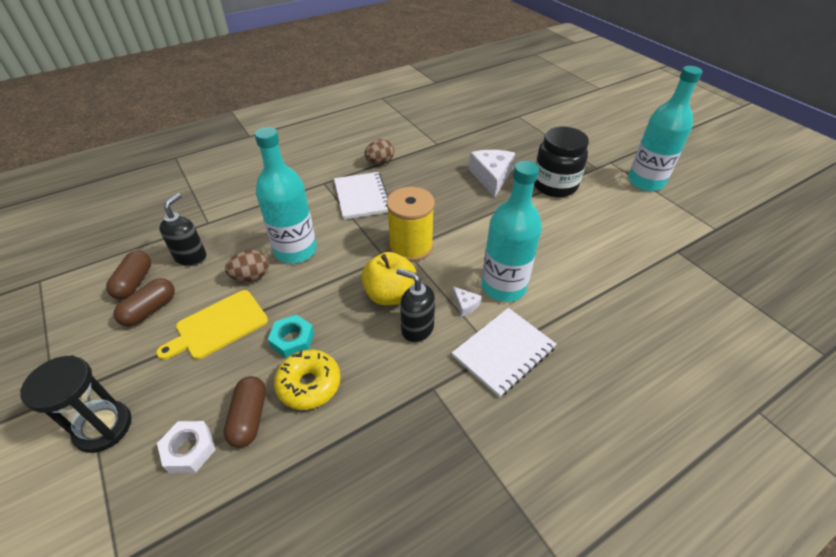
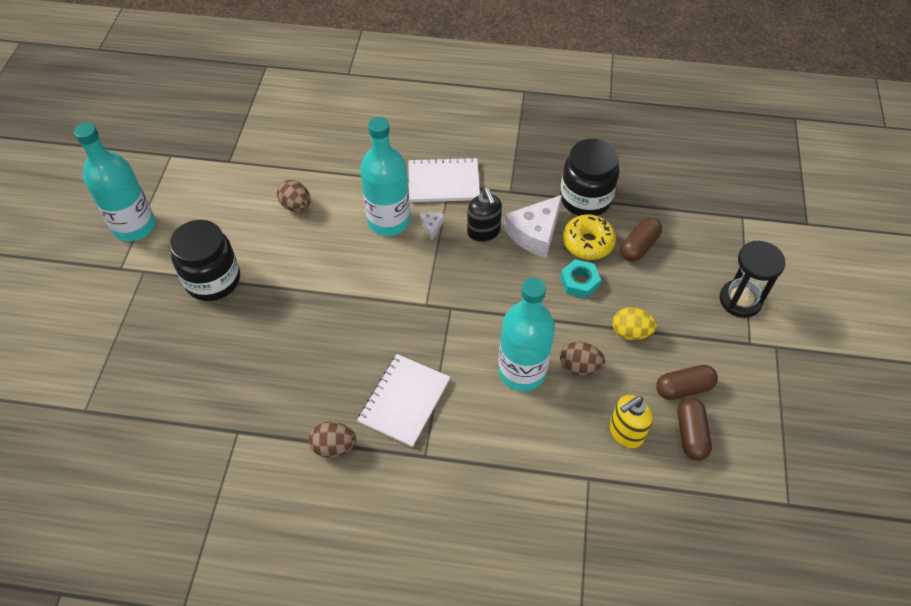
camera: 140 degrees left, 10 degrees up
brown capsule [106,251,151,299] -> brown capsule turned 45 degrees counterclockwise [677,398,712,461]
yellow cutting board [156,290,268,360] -> yellow egg [612,307,657,340]
white nut [157,421,216,473] -> none
black soap dispenser [159,193,207,266] -> yellow soap dispenser [609,395,653,449]
yellow apple [361,252,416,305] -> none
yellow spool [387,187,435,262] -> none
white cheese [469,150,515,198] -> white cheese moved to [504,195,562,258]
none -> brown egg [277,180,311,212]
none -> black jar [560,139,619,216]

